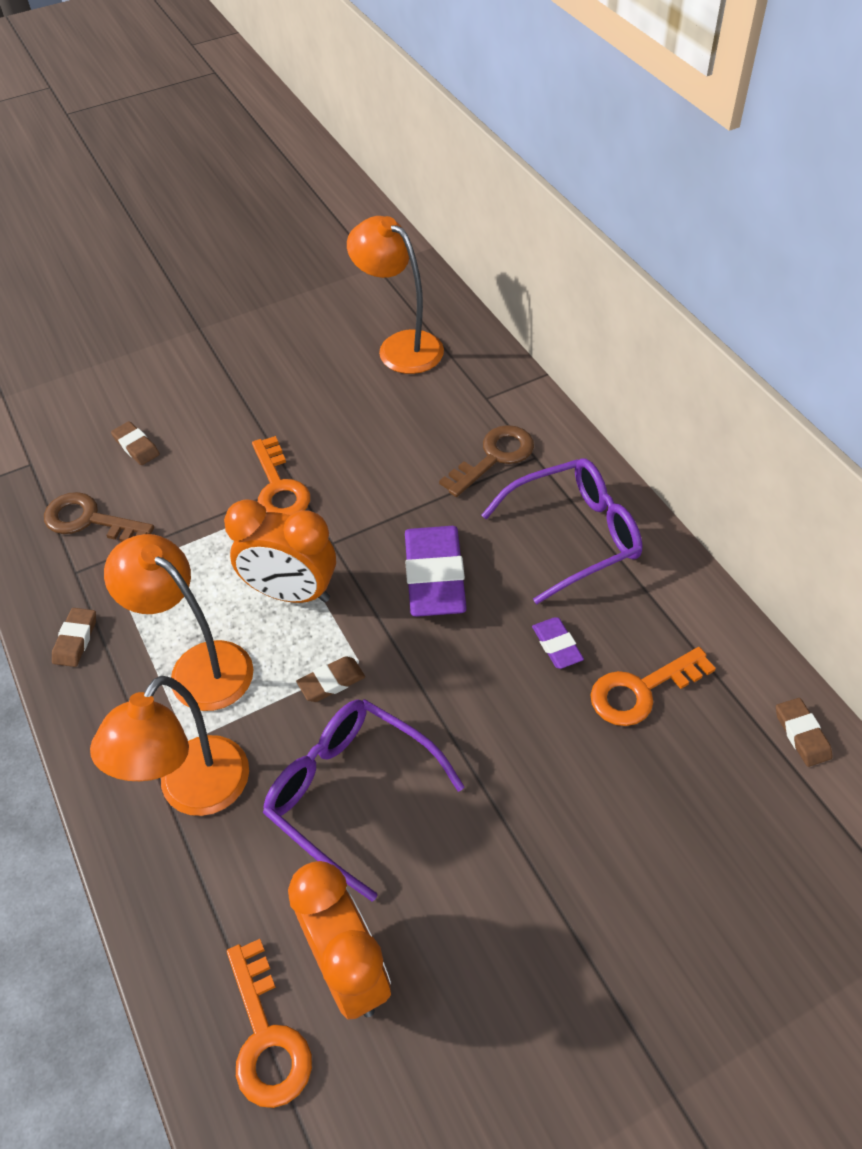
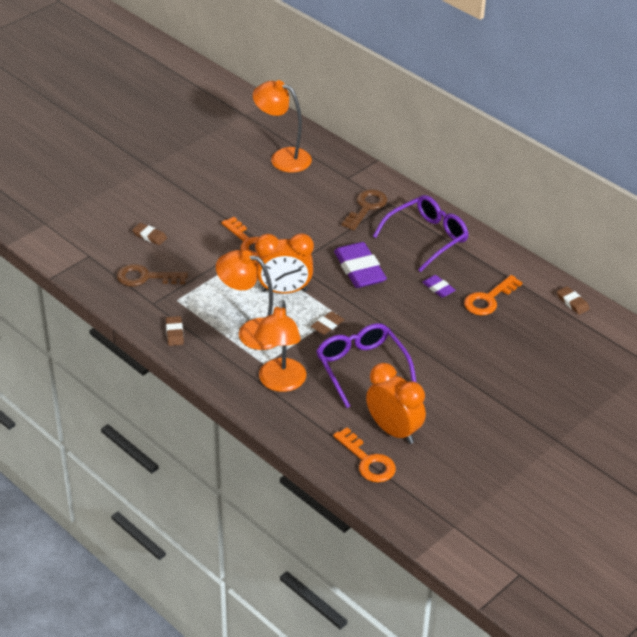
camera: 20 degrees left, 10 degrees down
purple glasses [263,699,465,901] -> purple glasses turned 45 degrees clockwise [316,323,417,408]

